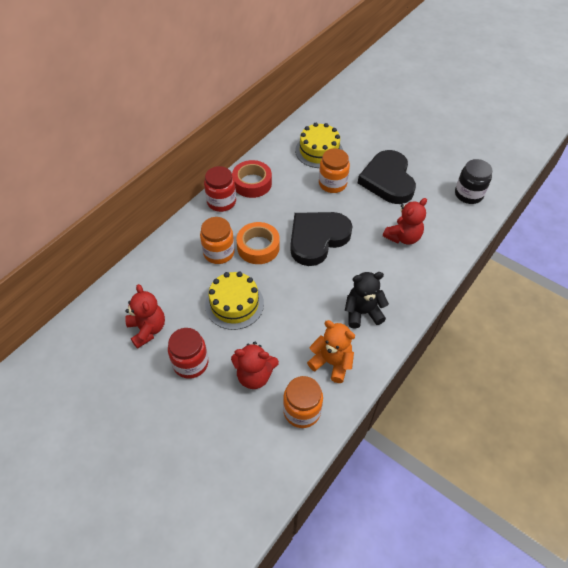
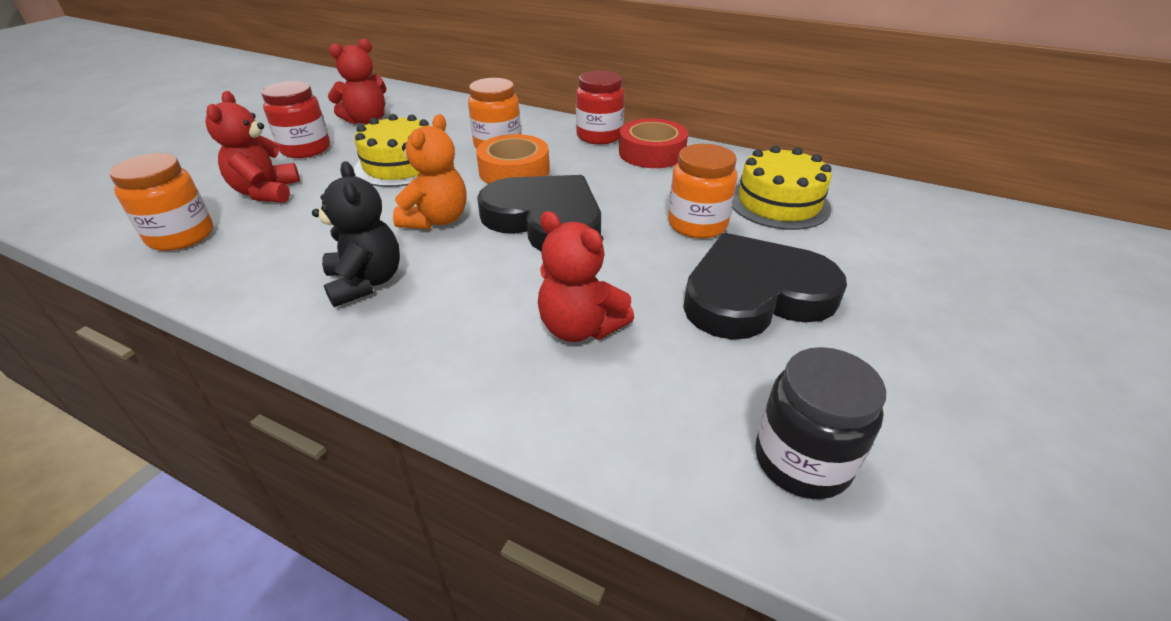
camera: 80 degrees right, 15 degrees down
orange teddy bear [307,320,355,383] -> orange teddy bear moved to [393,114,466,229]

